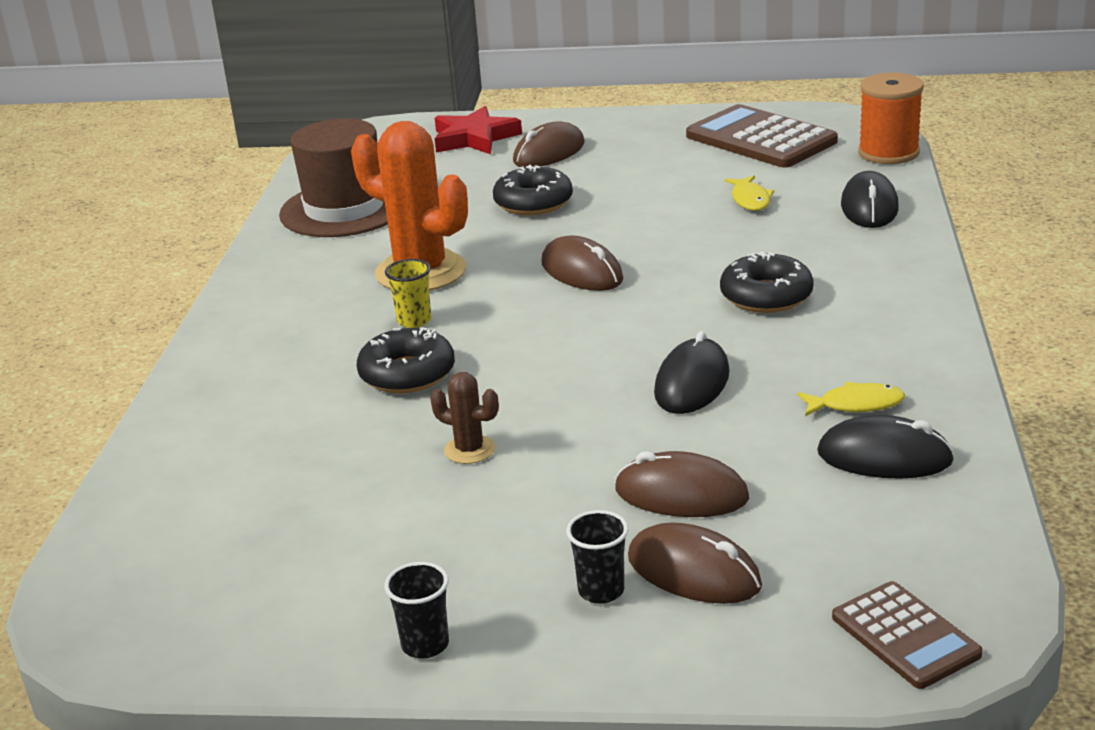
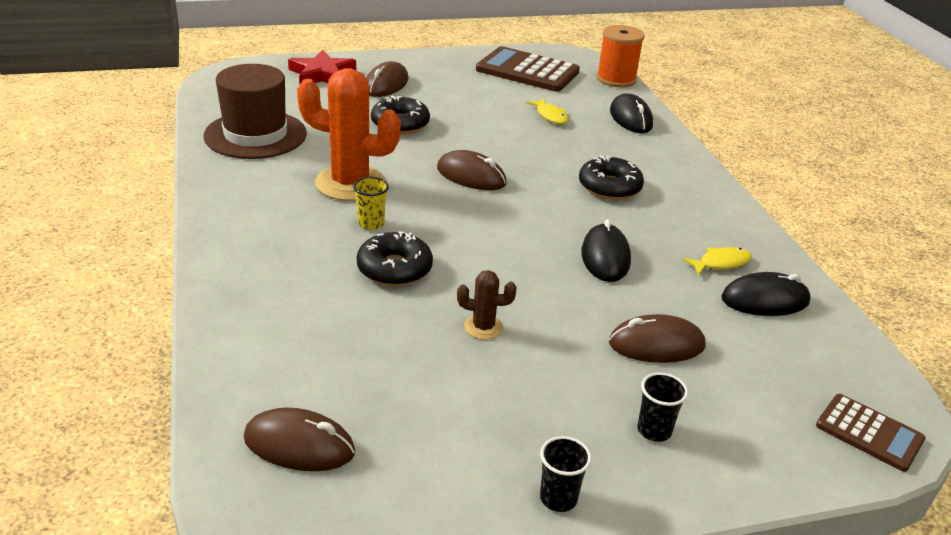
camera: 25 degrees left, 5 degrees up
brown mouse [628,523,762,604] -> brown mouse moved to [244,408,355,471]

